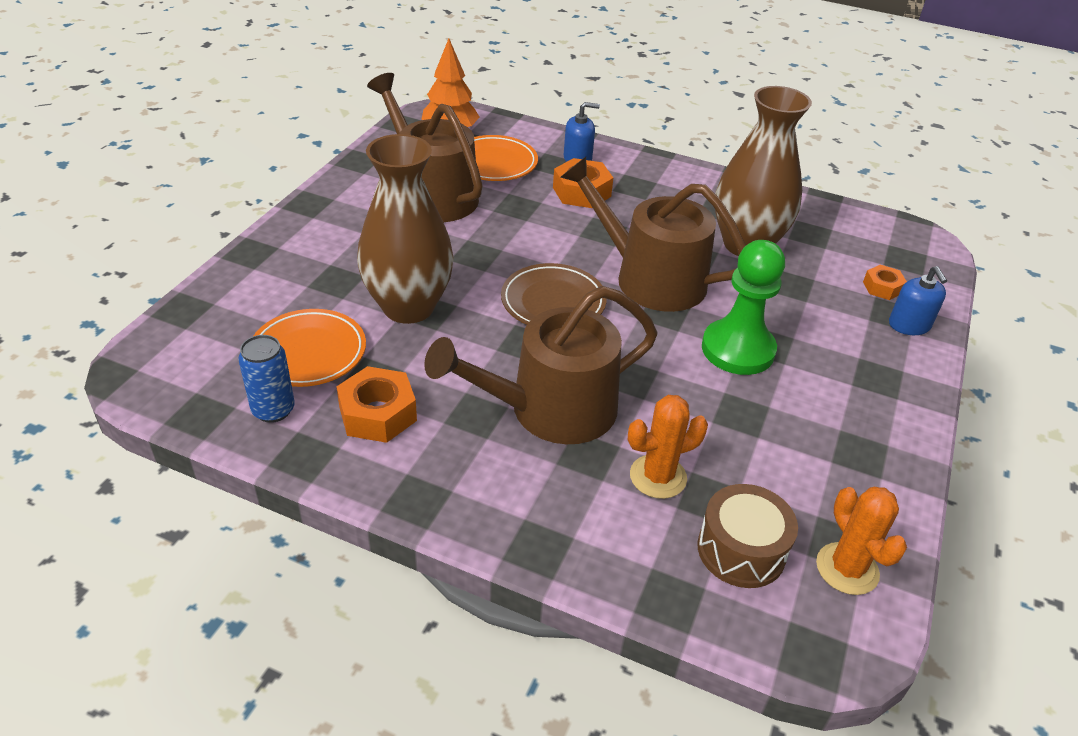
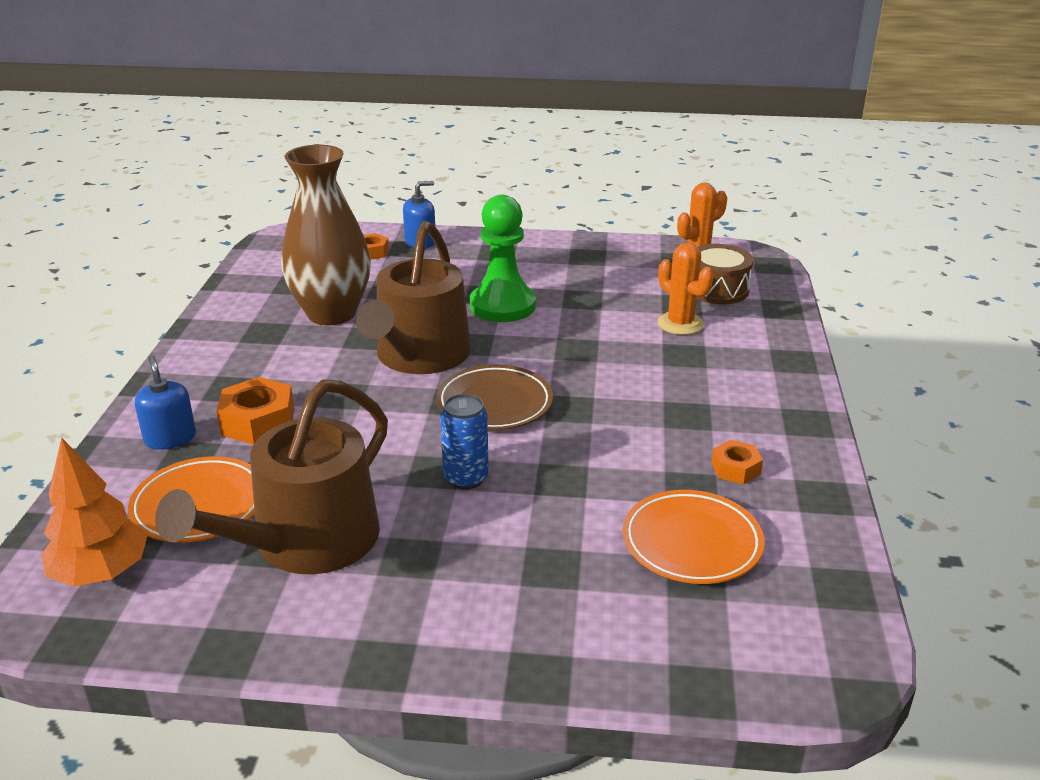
camera: 105 degrees left, 10 degrees down
blue can [238,335,295,423] -> blue can moved to [440,394,489,489]
orange nut [336,366,417,443] -> orange nut [712,440,763,484], size x0.59
brown vase [357,134,454,324] -> none
brown watering can [424,286,658,444] -> none

